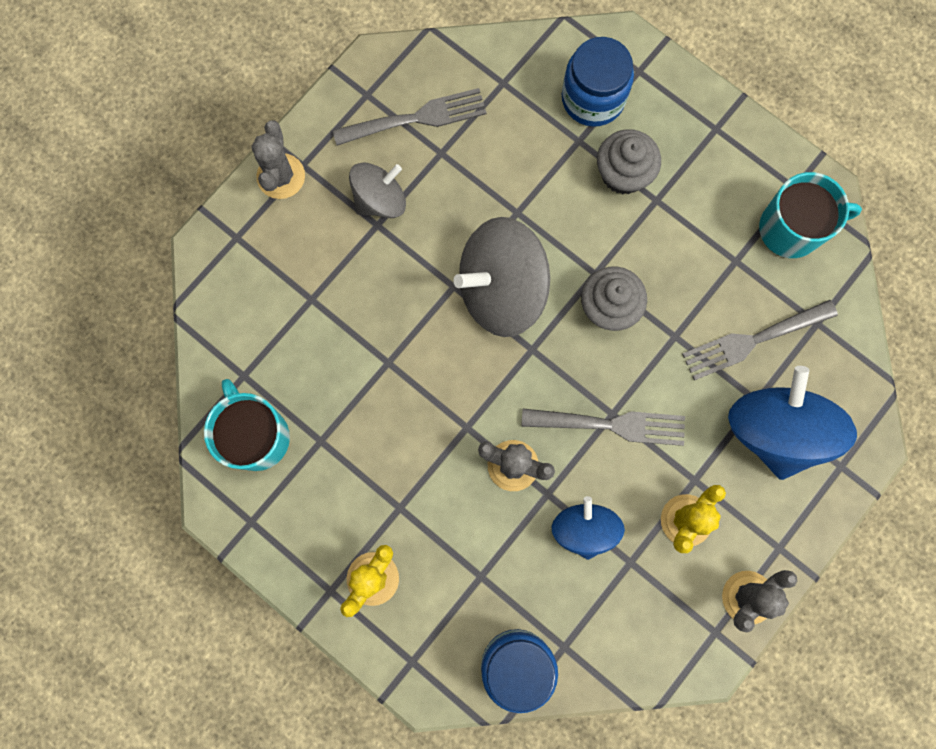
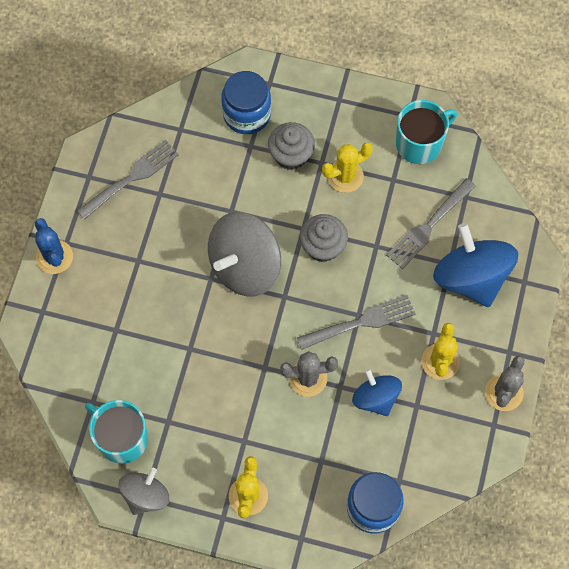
camera: 25 degrees left, 10 degrees down
grey cactus [251,121,305,199] -> blue cactus [35,218,73,274]
grey spinning top [349,162,406,218] -> grey spinning top moved to [118,468,170,515]
none -> yellow cactus [322,143,373,193]

